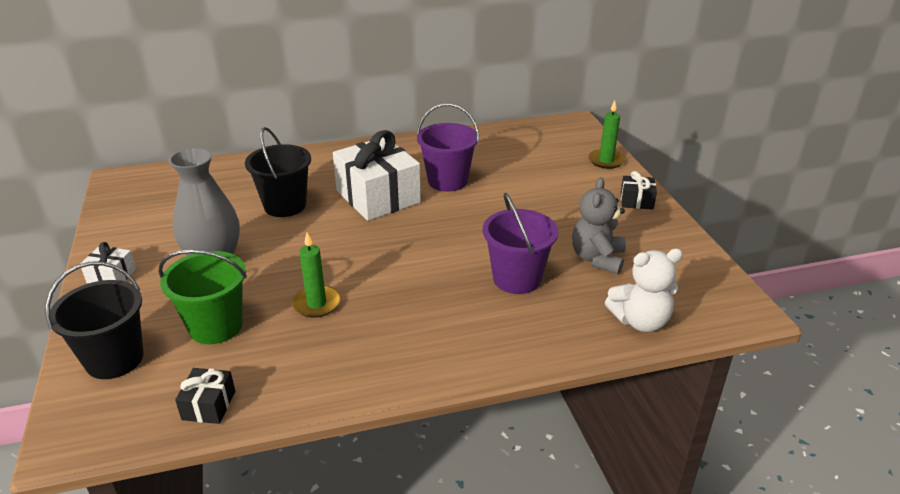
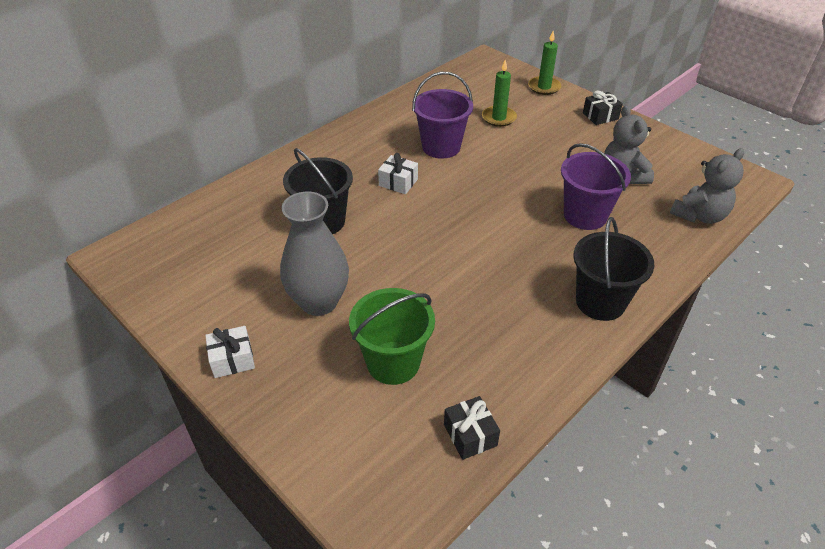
camera: 30 degrees left, 10 degrees up
black bucket [45,262,144,379] -> black bucket moved to [573,217,654,321]
green candle [292,233,341,318] -> green candle moved to [482,60,517,127]
white gift [333,130,421,221] -> white gift [378,153,418,194], size x0.45
white teddy bear [605,249,683,332] -> grey teddy bear [670,148,744,224]

